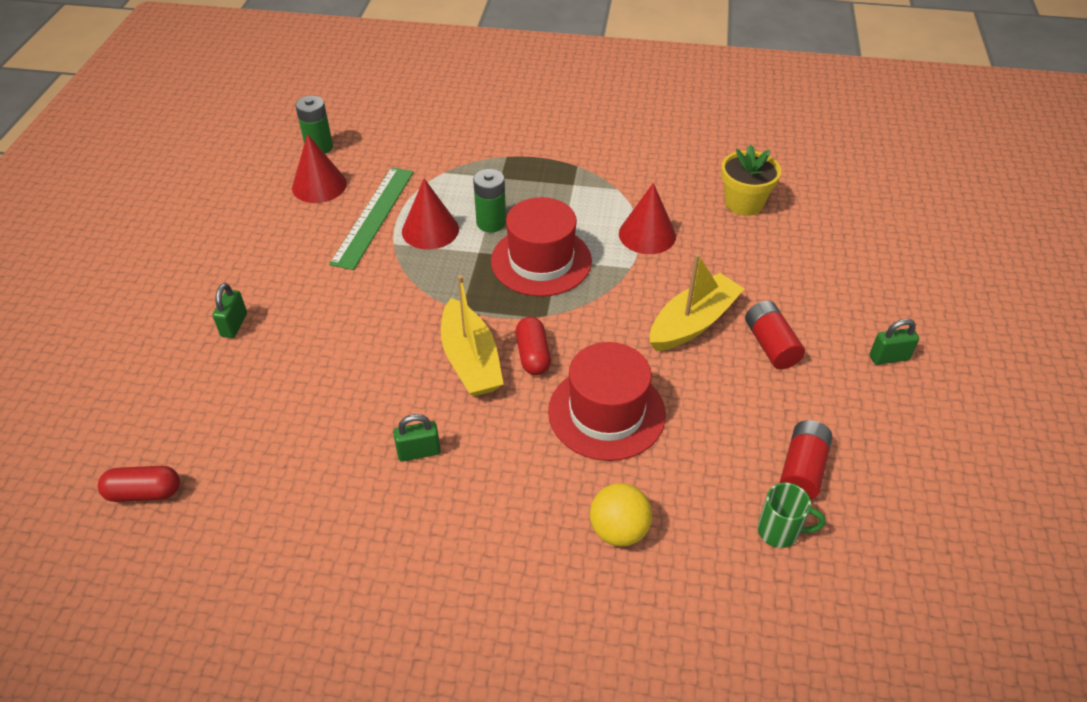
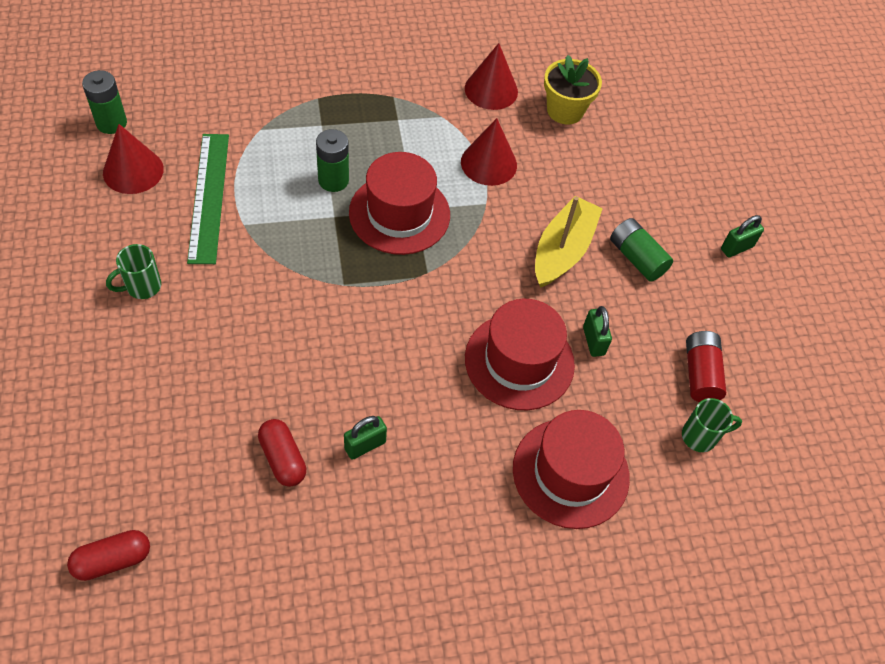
camera: 25 degrees left, 10 degrees up
green padlock [212,283,247,338] -> green padlock moved to [583,306,612,357]
red cone [402,179,459,250] -> red cone moved to [465,43,518,110]
yellow boat [441,275,504,397] -> none
red capsule [516,317,551,375] -> red capsule moved to [258,419,306,487]
yellow ball [590,483,652,547] -> red hat [513,410,630,529]
red battery [745,301,805,369] -> green battery [610,218,673,282]
none -> green mug [106,244,161,299]

